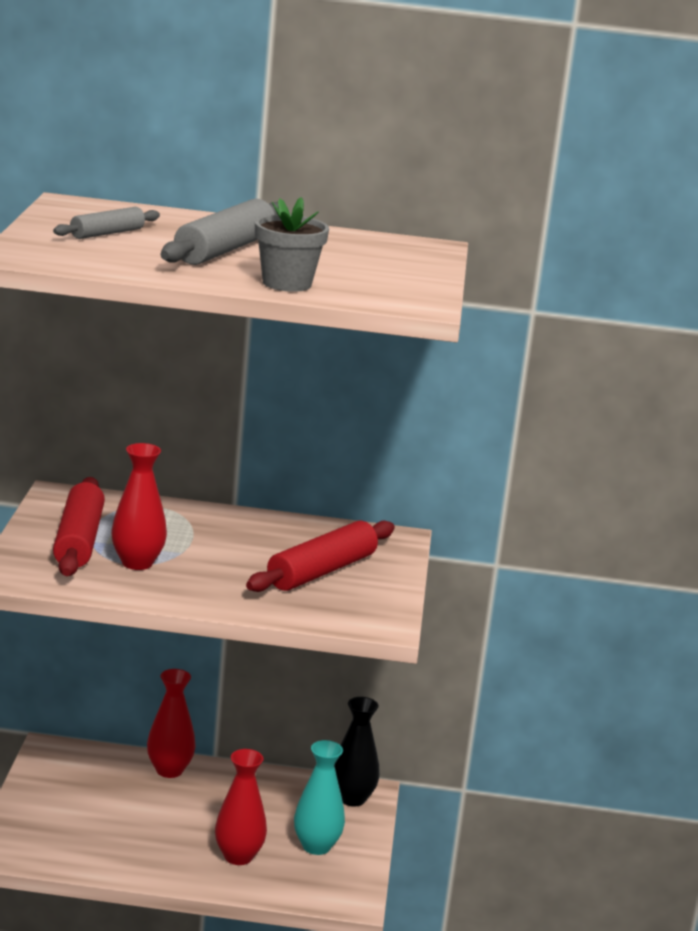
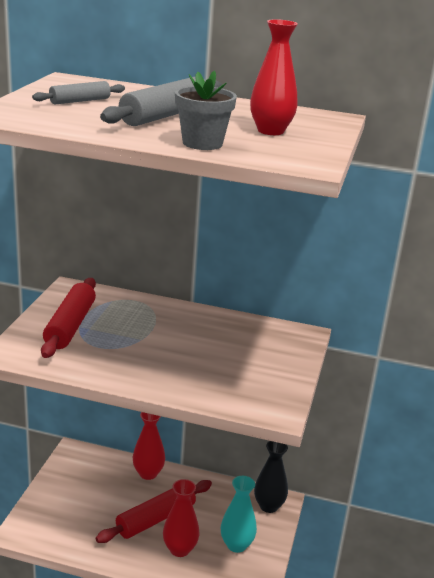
camera: 10 degrees right, 5 degrees up
red vase [111,443,167,570] -> red vase moved to [250,19,298,135]
red rolling pin [246,521,395,592] -> red rolling pin moved to [96,480,212,543]

